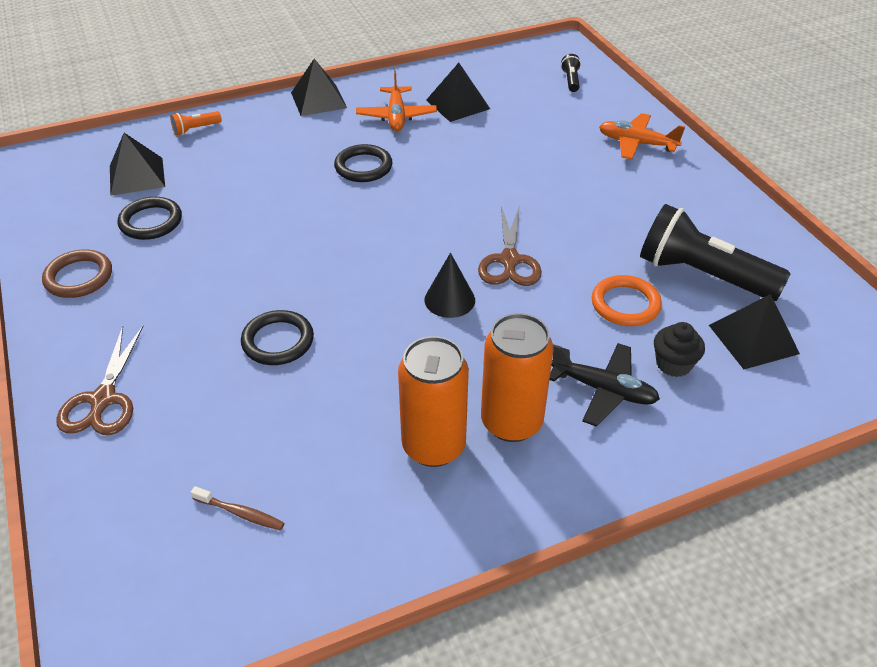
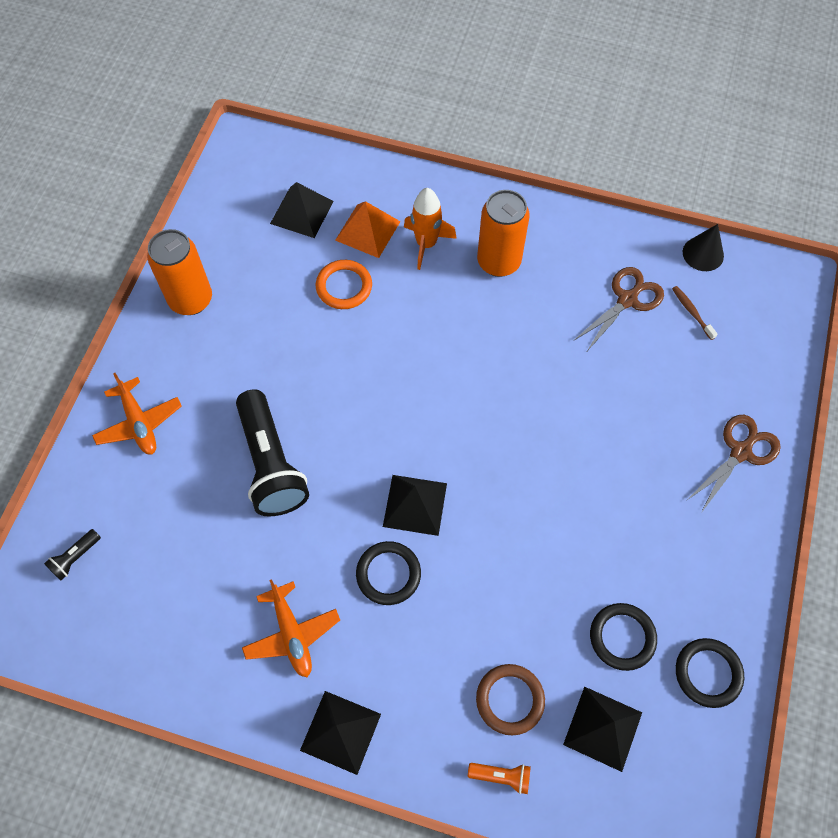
camera: 140 degrees left, 20 degrees up
brown ring [42,249,112,298] -> brown ring moved to [476,664,545,736]
black ring [241,310,314,365] -> black ring moved to [676,638,744,708]
orange plane [356,71,437,131] -> orange plane turned 120 degrees clockwise [242,579,340,677]
orange can [398,336,469,467] -> orange can moved to [147,229,212,315]
black cone [424,253,475,318] -> black cone moved to [683,224,724,271]
black pyramid [426,63,490,122] -> black pyramid moved to [383,475,447,536]
brown scissors [478,205,542,286] -> brown scissors moved to [573,267,664,351]
black plane [550,343,660,426] -> orange rocket [404,188,457,270]
black flashlight [640,204,791,301] -> black flashlight moved to [236,389,309,516]
black cupcake [654,322,705,377] -> orange pyramid [335,201,401,258]

